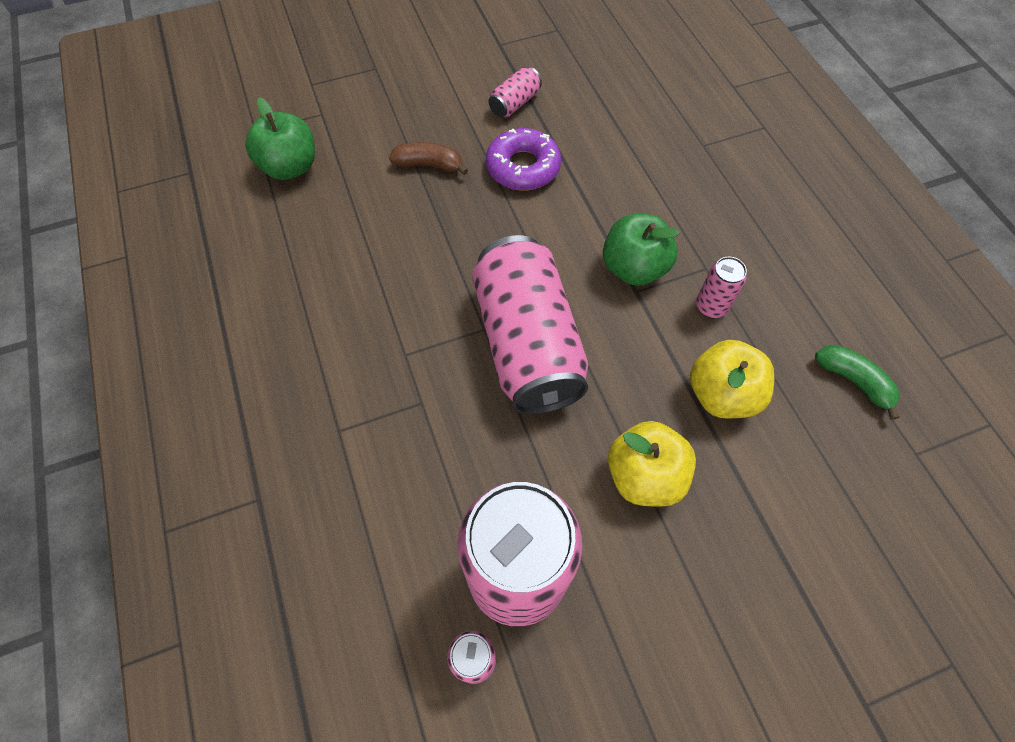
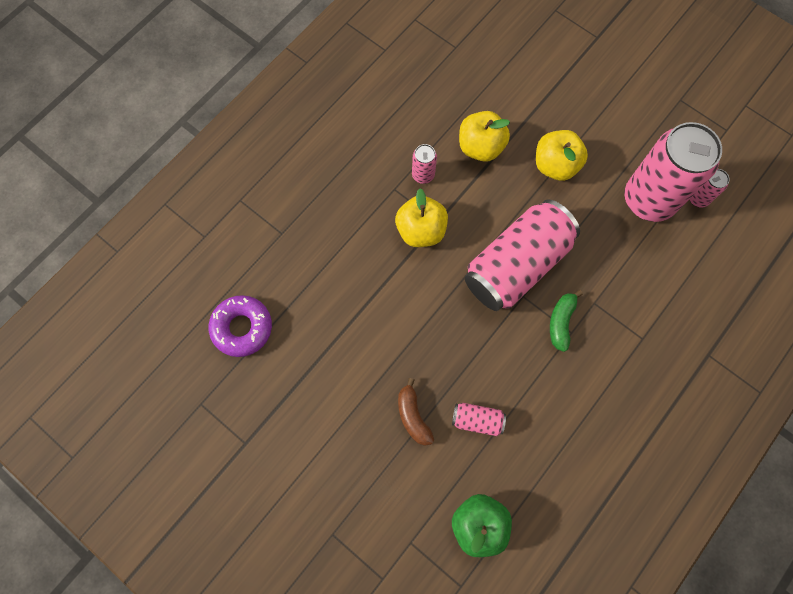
camera: 120 degrees left, 10 degrees up
purple donut [486,128,561,190] -> purple donut moved to [209,295,272,357]
pink can [489,66,542,117] -> pink can moved to [452,403,506,436]
green apple [603,214,680,286] -> yellow apple [395,189,448,247]
green banana [815,345,900,420] -> green banana moved to [550,290,583,352]

